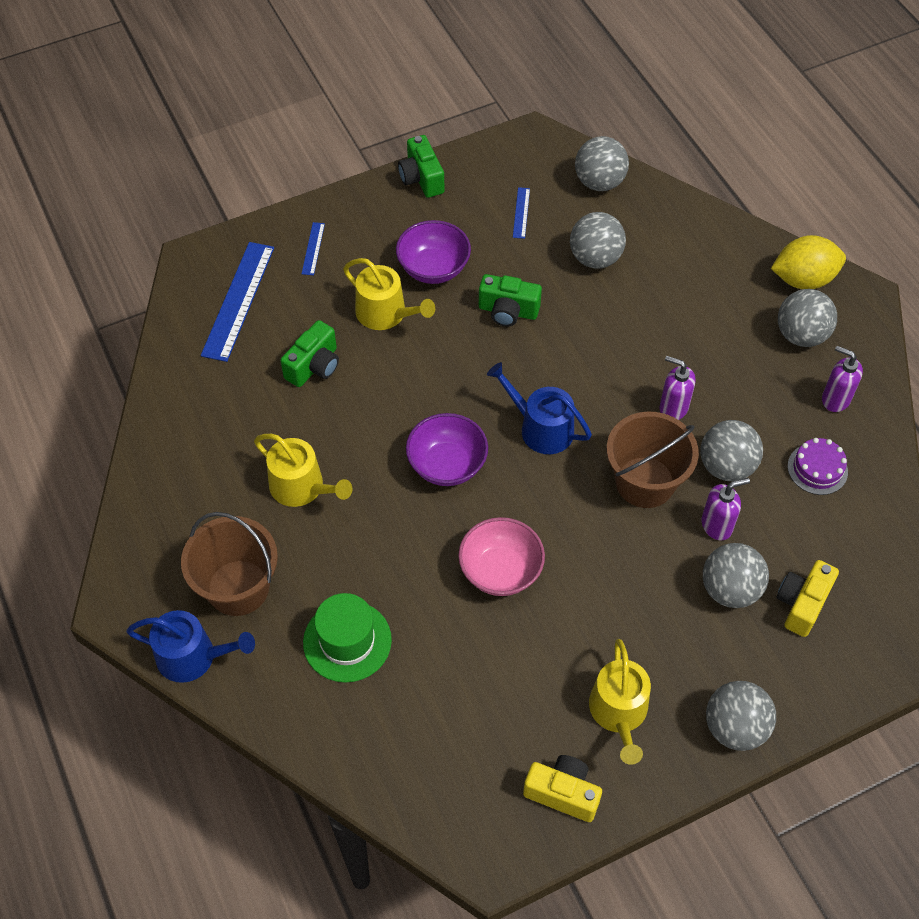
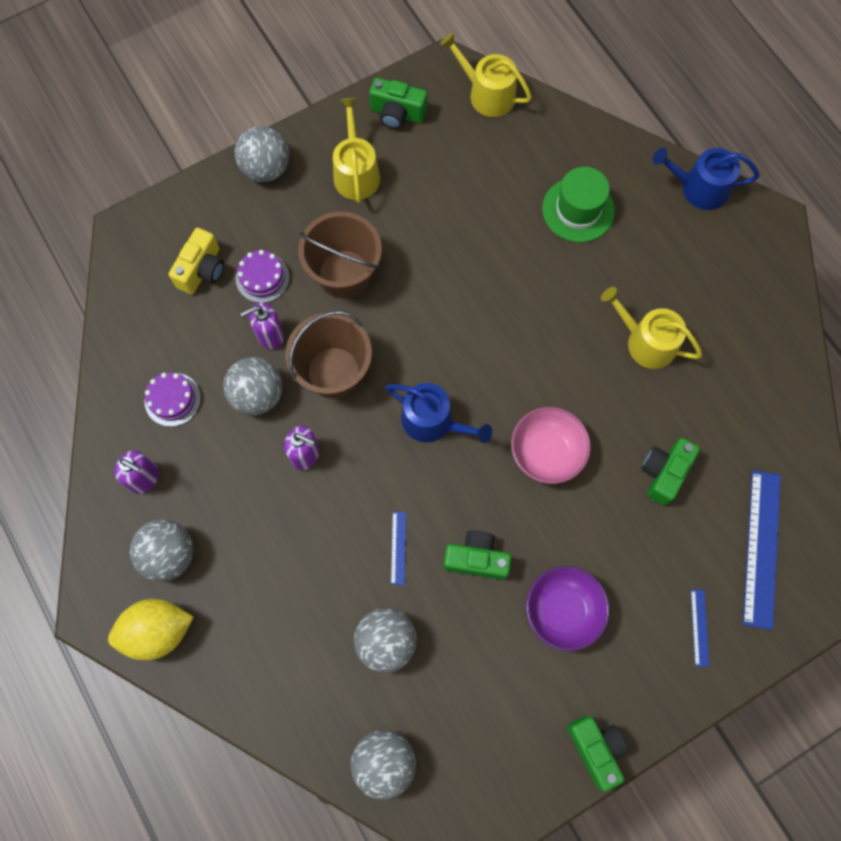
camera: 175 degrees right, 15 degrees up
brown bucket [181,512,278,616] -> brown bucket moved to [298,212,382,299]
yellow watering can [343,258,435,330] -> yellow watering can moved to [440,32,532,117]
purple bowl [406,413,488,486] -> none
pink bowl [458,517,545,596] -> pink bowl moved to [511,407,591,484]
blue ruler [513,187,530,239] -> blue ruler moved to [391,512,406,585]
yellow camera [523,755,602,822] -> green camera [369,78,427,129]
grey ball [703,543,769,608] -> purple cake [236,250,290,303]

